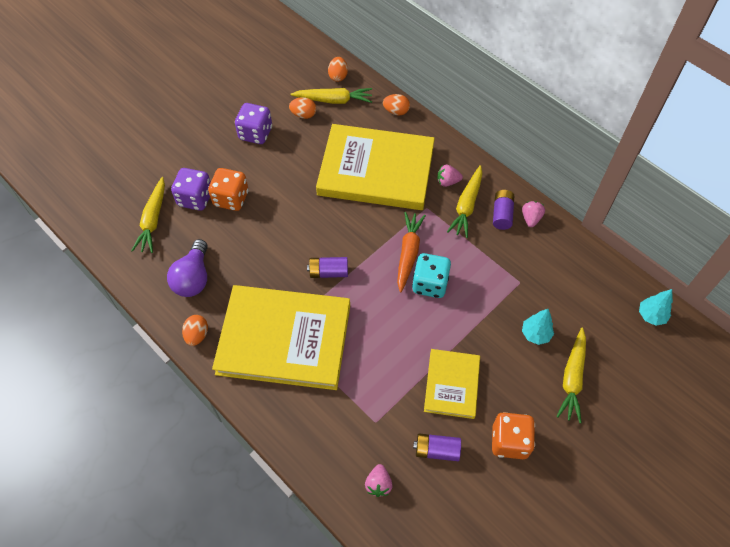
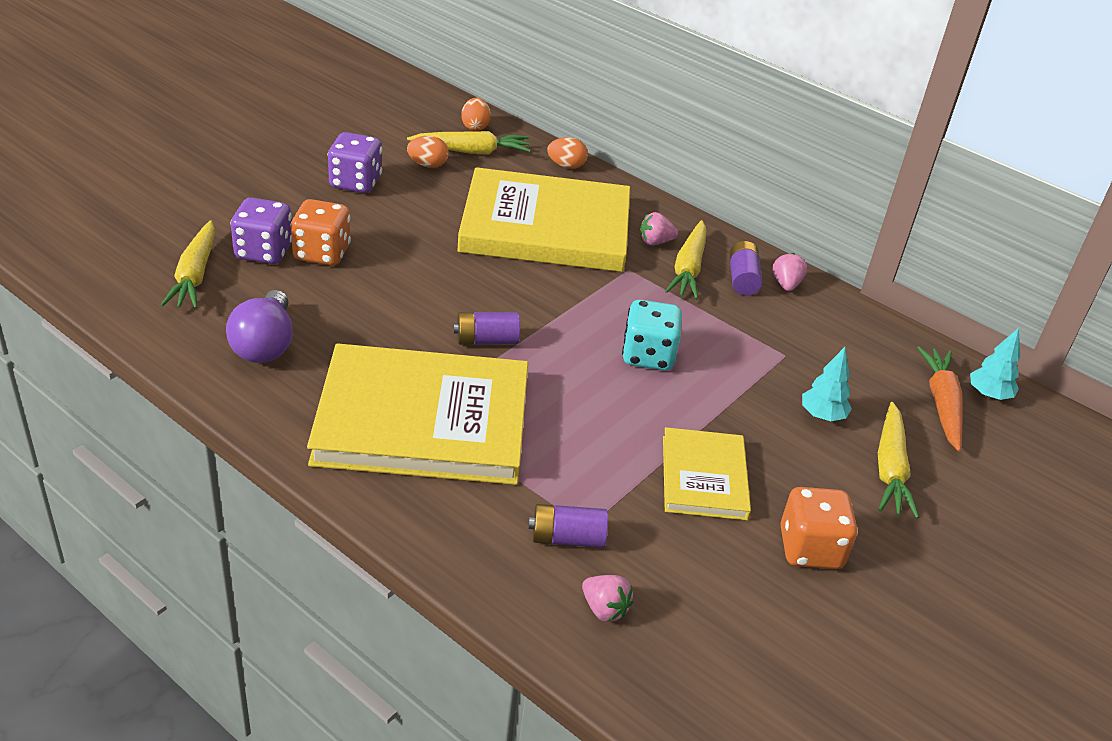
camera: 10 degrees left, 20 degrees down
orange egg [182,315,208,346] -> none
pink strawberry [365,464,393,497] -> pink strawberry turned 45 degrees counterclockwise [582,575,633,622]
orange carrot [397,212,426,292] -> orange carrot moved to [917,347,962,451]
purple battery [413,434,461,461] -> purple battery moved to [528,504,608,548]

